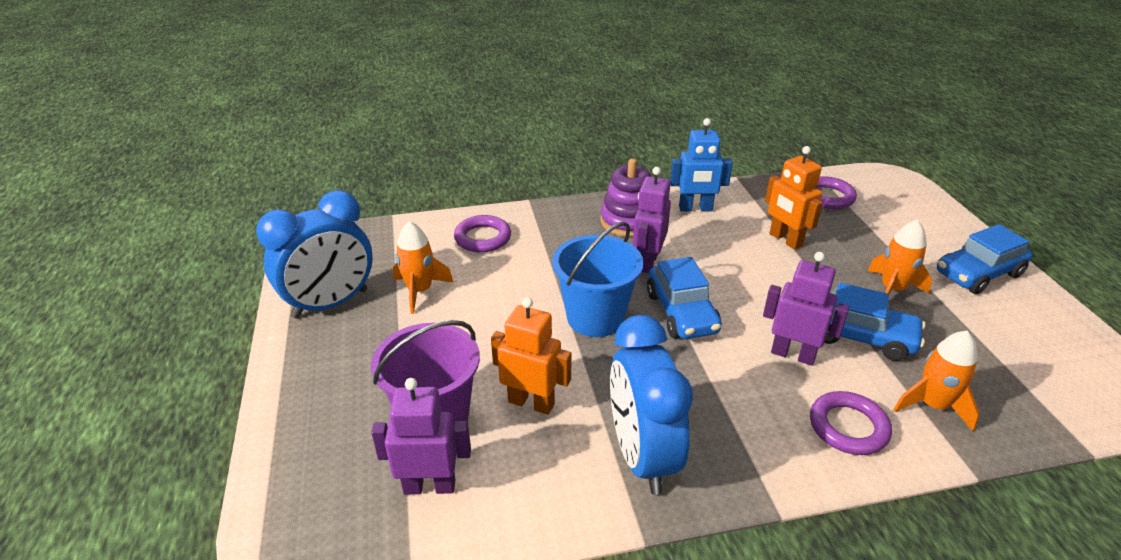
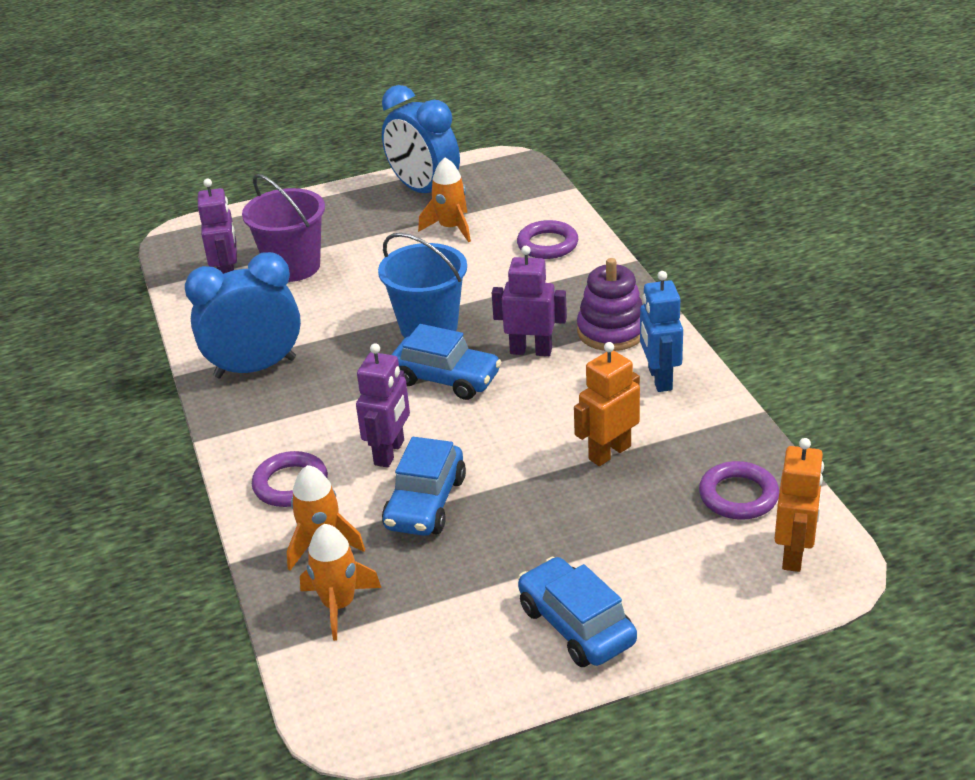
camera: 85 degrees right, 0 degrees up
orange robot [491,297,572,415] -> orange robot moved to [774,438,824,572]
blue car [647,257,722,339] -> blue car turned 135 degrees counterclockwise [391,324,501,400]
orange rocket [868,220,932,295] -> orange rocket moved to [300,524,381,641]

